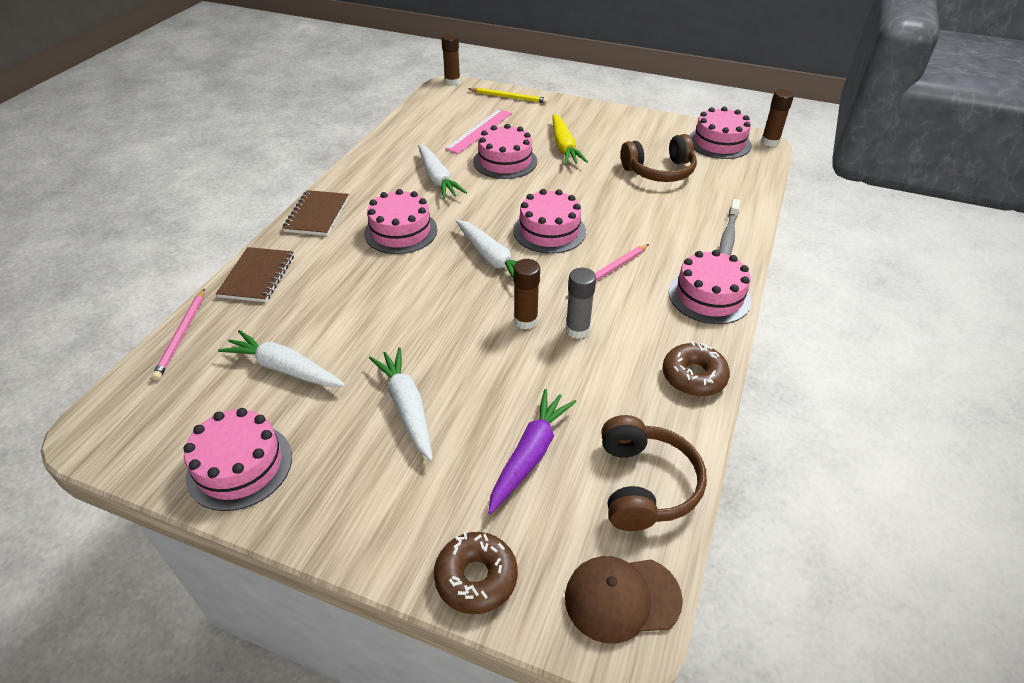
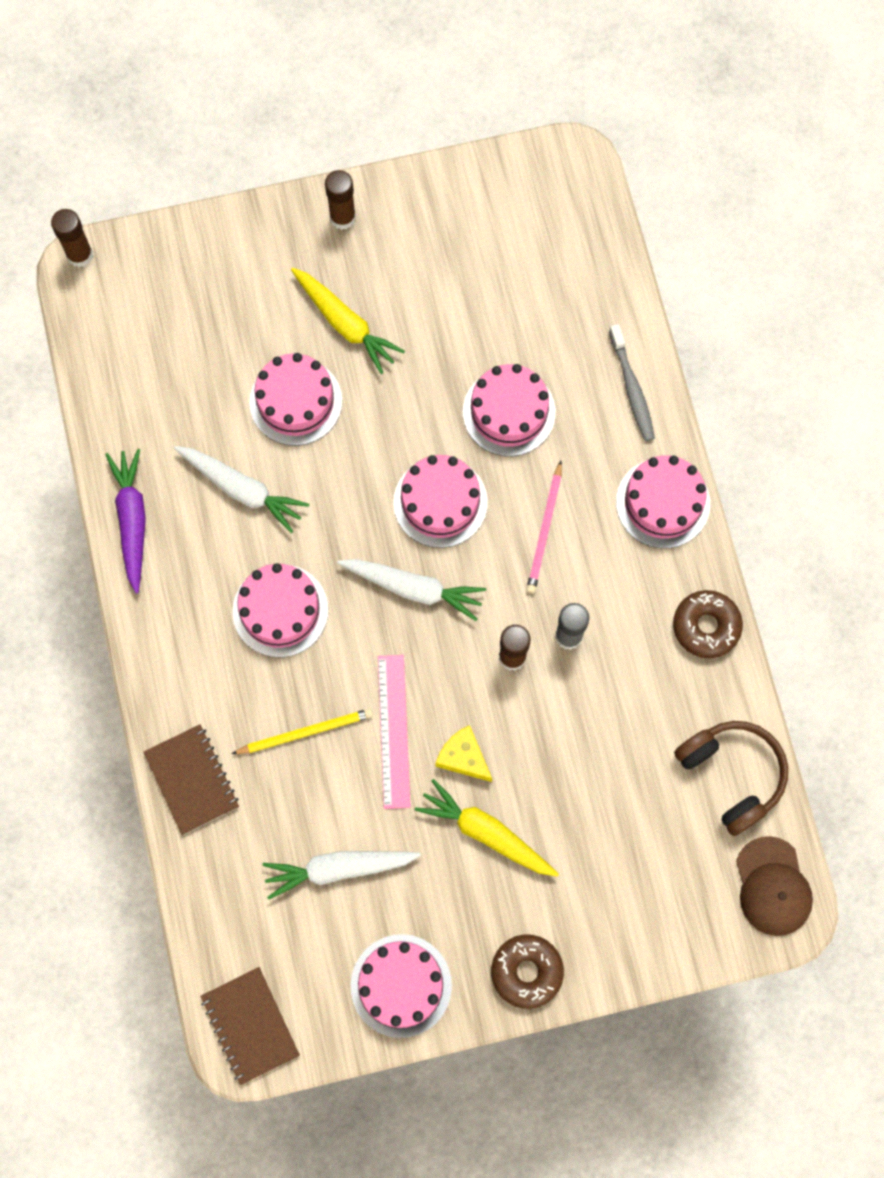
camera: 35 degrees left, 30 degrees up
pink pencil [152,288,205,380] -> none
brown notebook [282,190,349,236] -> brown notebook moved to [200,967,300,1085]
white carrot [369,347,433,461] -> yellow carrot [415,779,559,877]
brown donut [434,532,518,614] -> brown donut moved to [491,935,564,1009]
pink ruler [445,109,512,154] -> pink ruler moved to [378,655,410,809]
yellow pencil [469,87,548,103] -> yellow pencil moved to [231,708,373,754]
purple carrot [488,389,576,514] -> purple carrot moved to [105,449,146,594]
brown cap [565,556,683,644] -> brown cap turned 60 degrees counterclockwise [736,836,813,936]
brown headphones [621,134,697,182] -> none
pink cake [690,107,751,159] -> pink cake moved to [463,364,556,456]
brown glue stick [761,89,794,147] -> brown glue stick moved to [325,170,356,230]
none -> yellow cheese [436,725,492,782]

